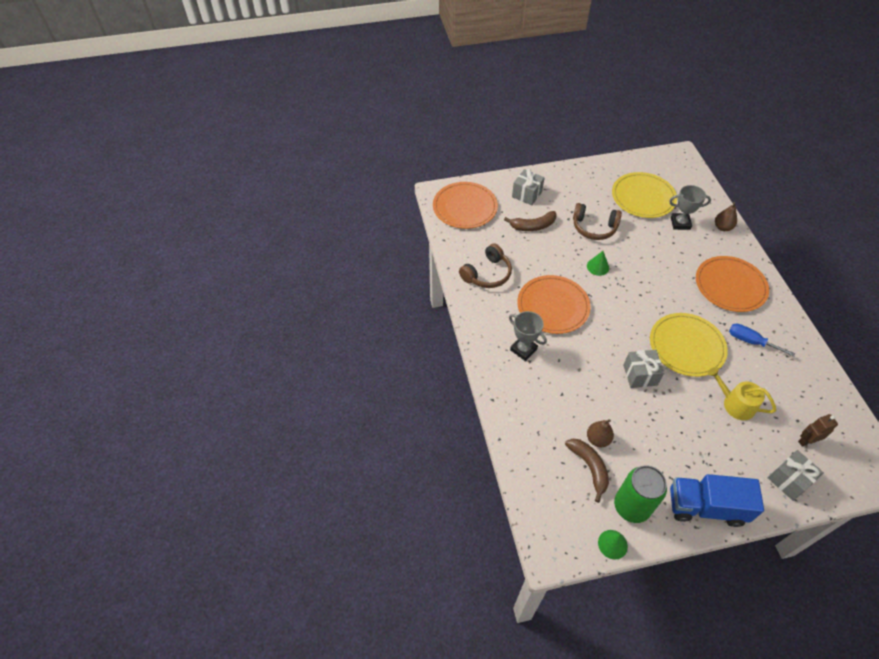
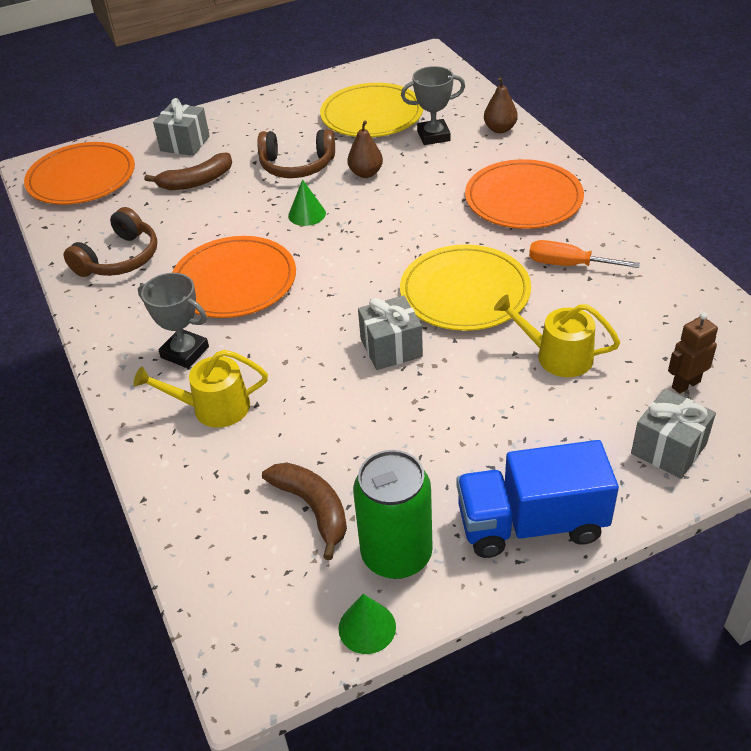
camera: 10 degrees left, 10 degrees down
brown pear [587,419,614,447] -> brown pear moved to [347,120,383,178]
blue screwdriver [729,324,795,357] -> orange screwdriver [529,240,640,268]
none -> yellow watering can [133,350,268,428]

